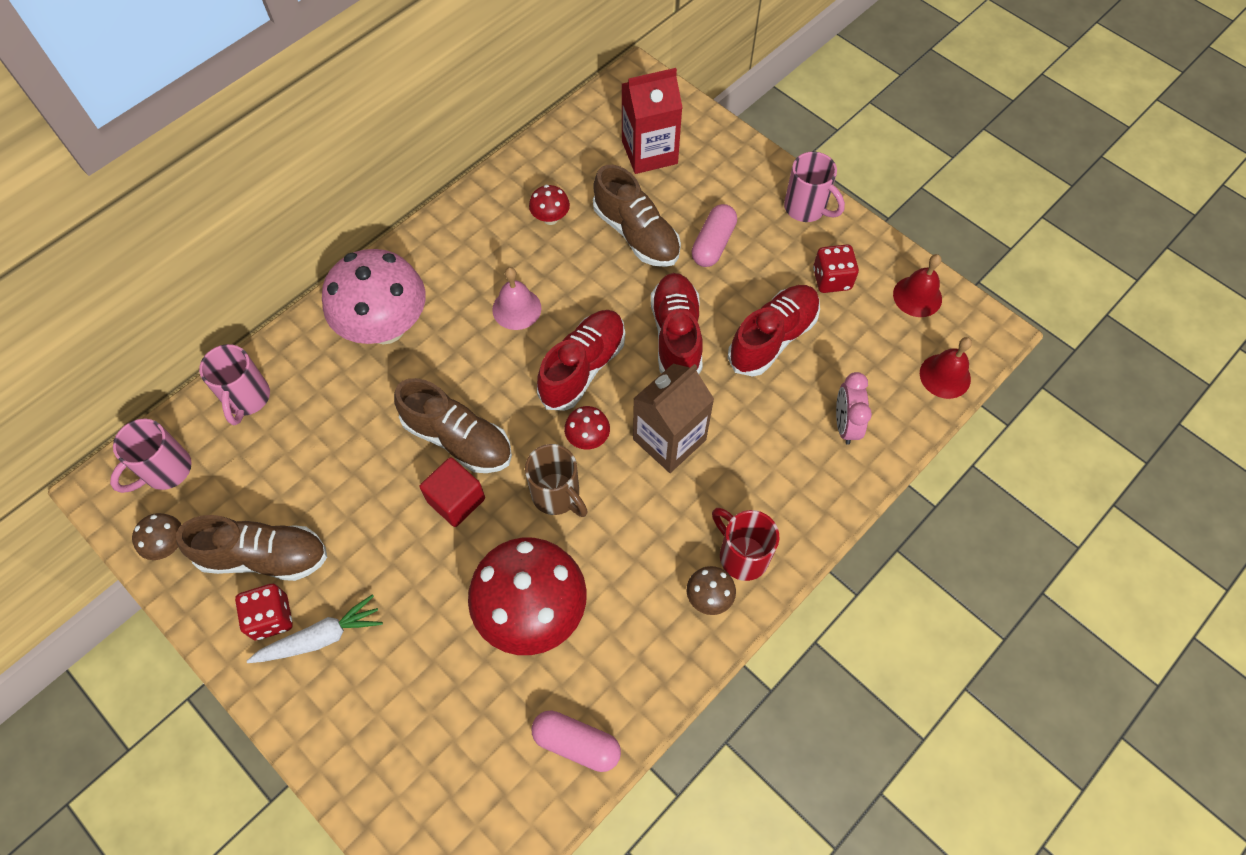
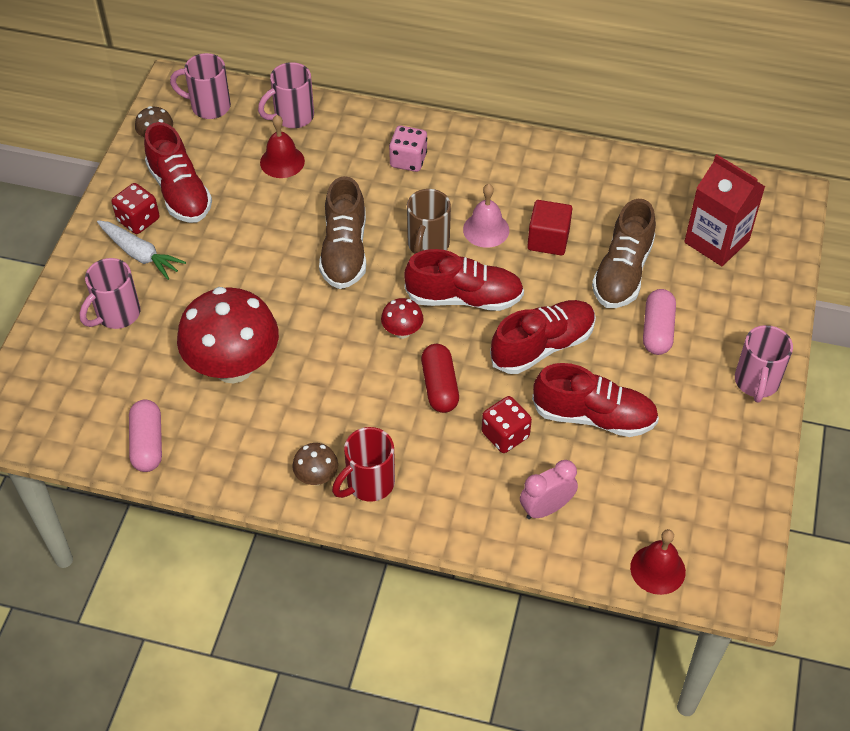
camera: 60 degrees right, 10 degrees down
brown shoe [176,515,327,581] -> red shoe [144,122,212,223]
pink mushroom [322,249,426,345] -> pink dice [389,126,427,172]
red cube [419,457,485,527] -> red cube moved to [527,200,572,255]
brown mug [525,444,588,517] -> brown mug moved to [407,189,451,254]
red mushroom [529,185,570,225] -> none
brown carton [633,364,714,473] -> red capsule [421,344,459,413]
pink capsule [692,204,737,267] -> pink capsule turned 75 degrees counterclockwise [643,289,676,355]
red mug [712,508,779,581] -> red mug turned 150 degrees counterclockwise [332,427,395,502]
red dice [813,244,859,293] -> red dice moved to [482,396,532,453]
red bell [893,254,942,317] -> red bell moved to [260,115,305,178]
none -> pink mug [80,258,140,329]

